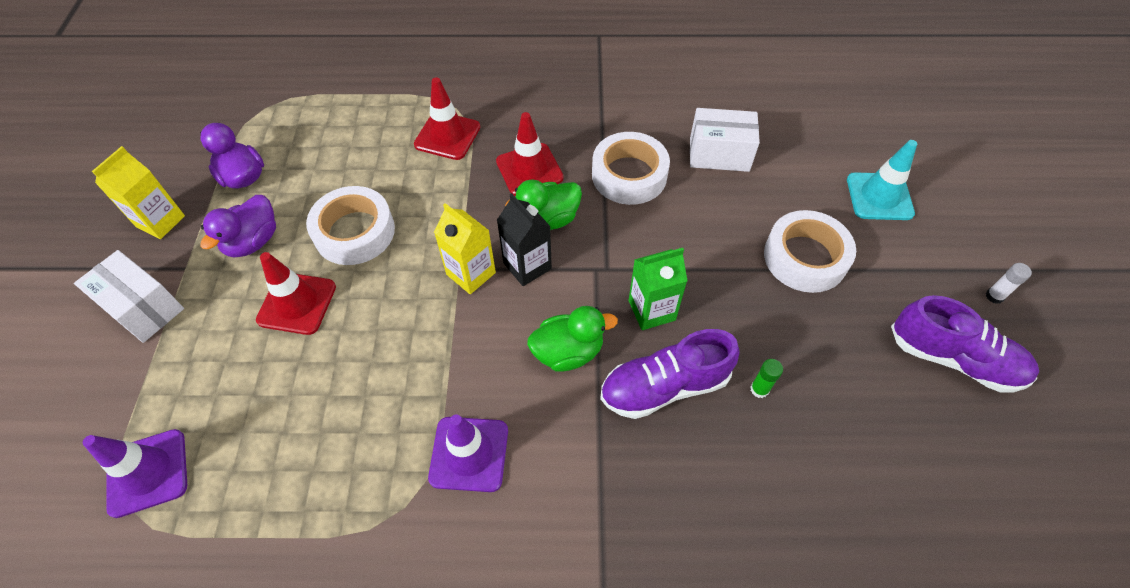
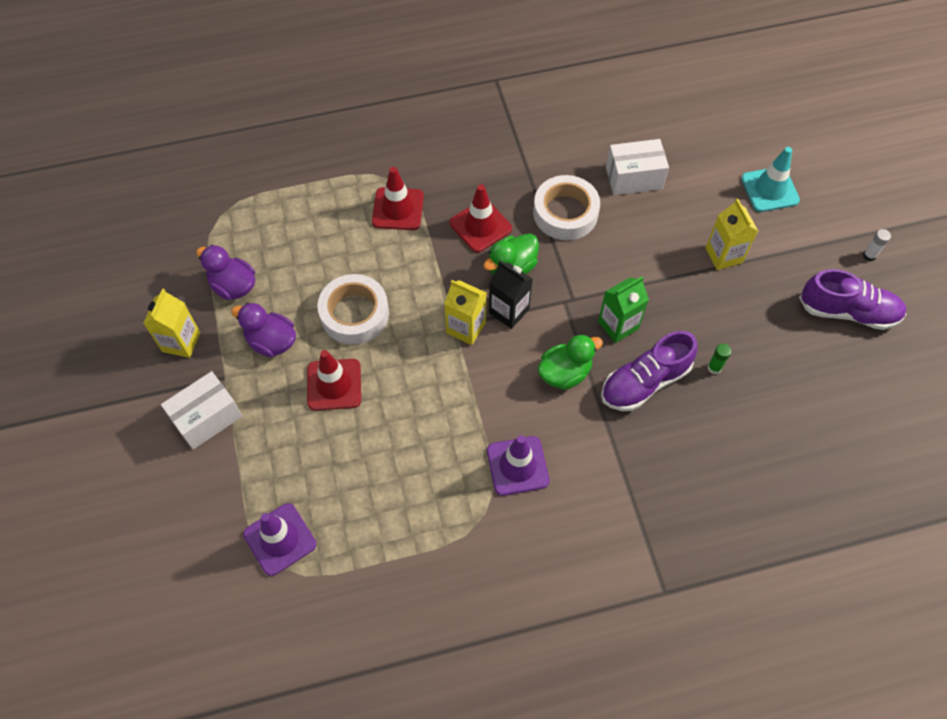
camera: 15 degrees left, 5 degrees up
white box [74,250,184,343] -> white box turned 60 degrees counterclockwise [161,371,242,450]
purple duck [200,195,276,257] -> purple duck turned 105 degrees clockwise [231,303,296,357]
white tape [764,210,856,293] -> yellow carton [706,199,758,270]

